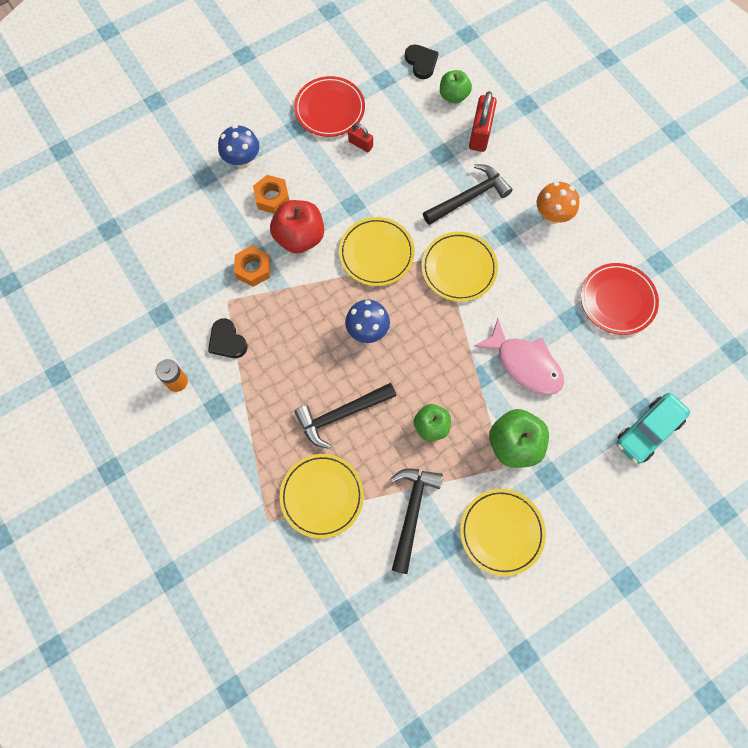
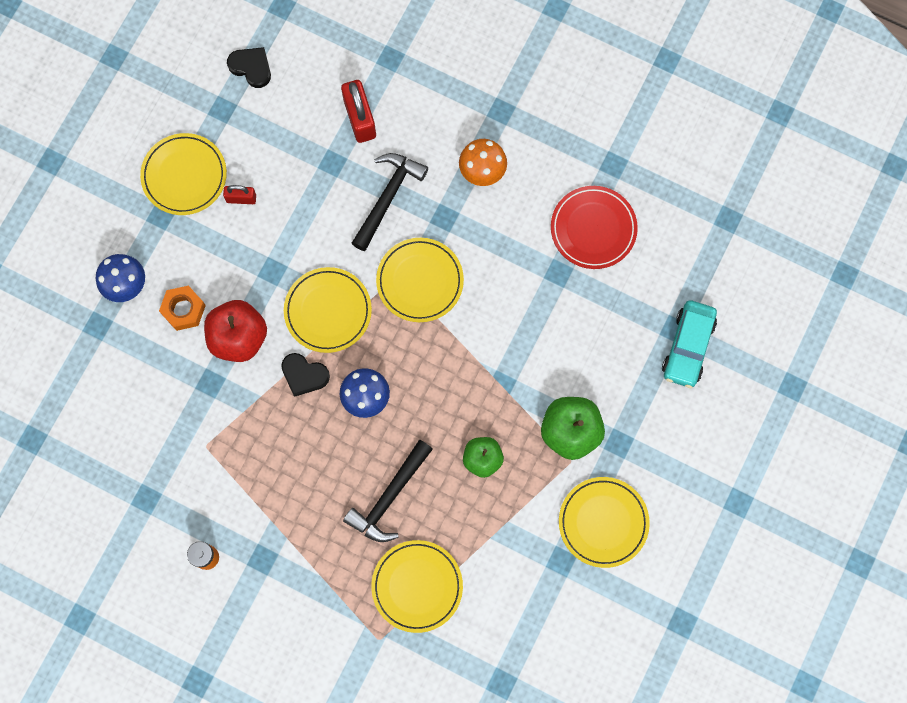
camera: 30 degrees left, 5 degrees up
black heart [208,318,247,358] -> black heart moved to [281,353,330,397]
orange nut [234,246,270,287] -> none
red plate [294,76,365,137] -> yellow plate [140,133,227,215]
black hammer [390,469,443,574] -> none
green apple [440,70,472,103] -> none
pink fish [474,319,564,395] -> none

